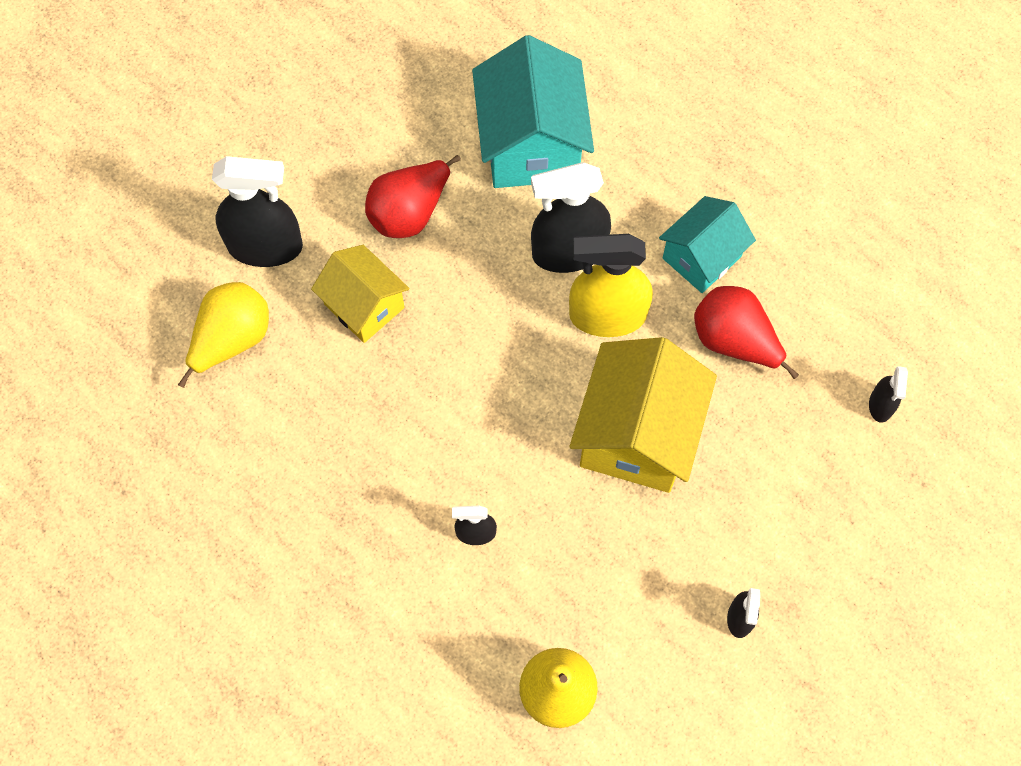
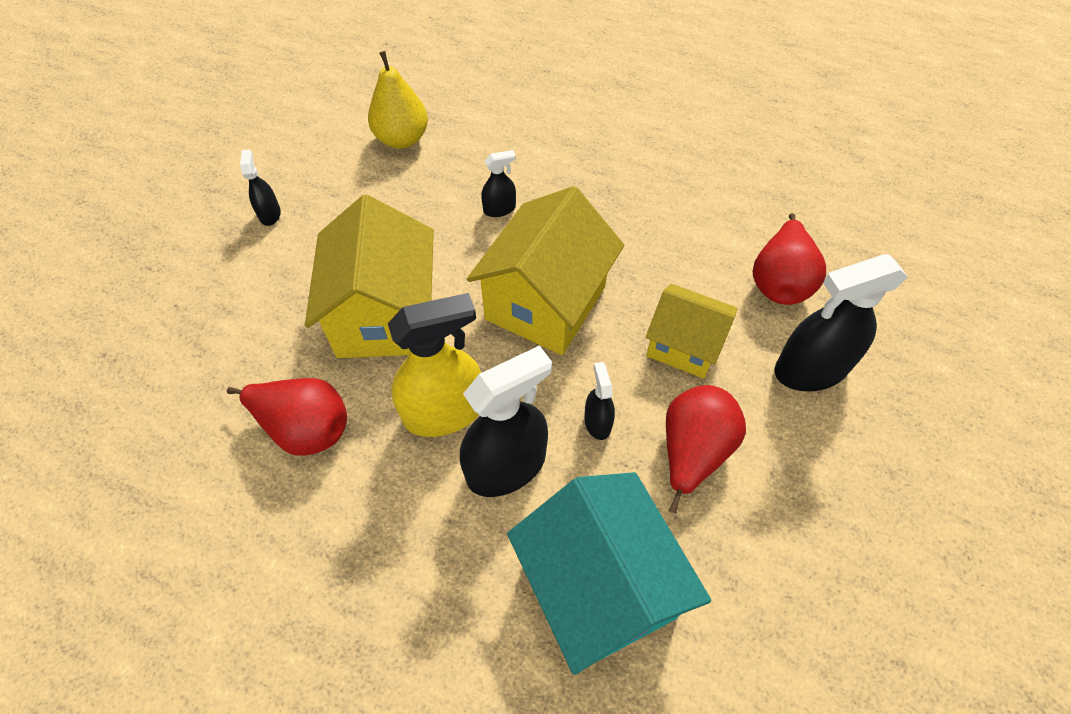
camera: 160 degrees right, 10 degrees down
yellow pear [178,282,269,388] -> red pear [753,213,826,305]
turquoise house [659,196,756,293] -> none
black spray bottle [869,366,908,422] -> black spray bottle moved to [584,362,615,440]
none -> yellow house [467,186,624,355]

